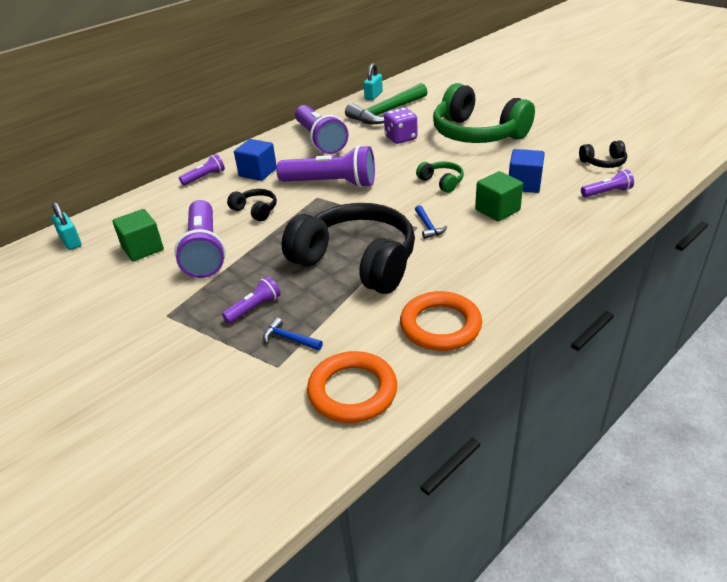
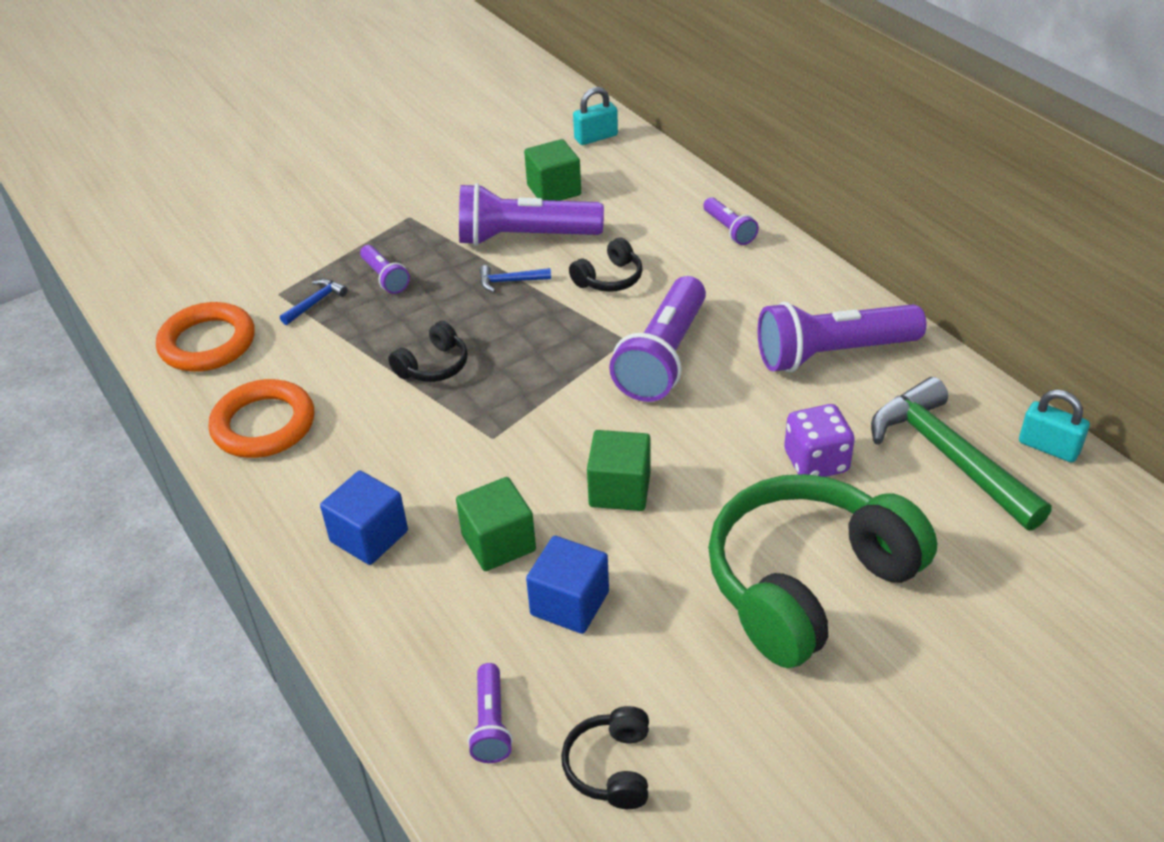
camera: 100 degrees right, 5 degrees up
blue cube [234,139,277,181] -> blue cube moved to [320,470,408,565]
black headphones [282,203,415,294] -> black headphones [388,321,468,382], size x0.43
blue hammer [415,205,447,239] -> blue hammer moved to [479,265,551,293]
green headphones [416,161,464,193] -> green cube [587,430,651,511]

